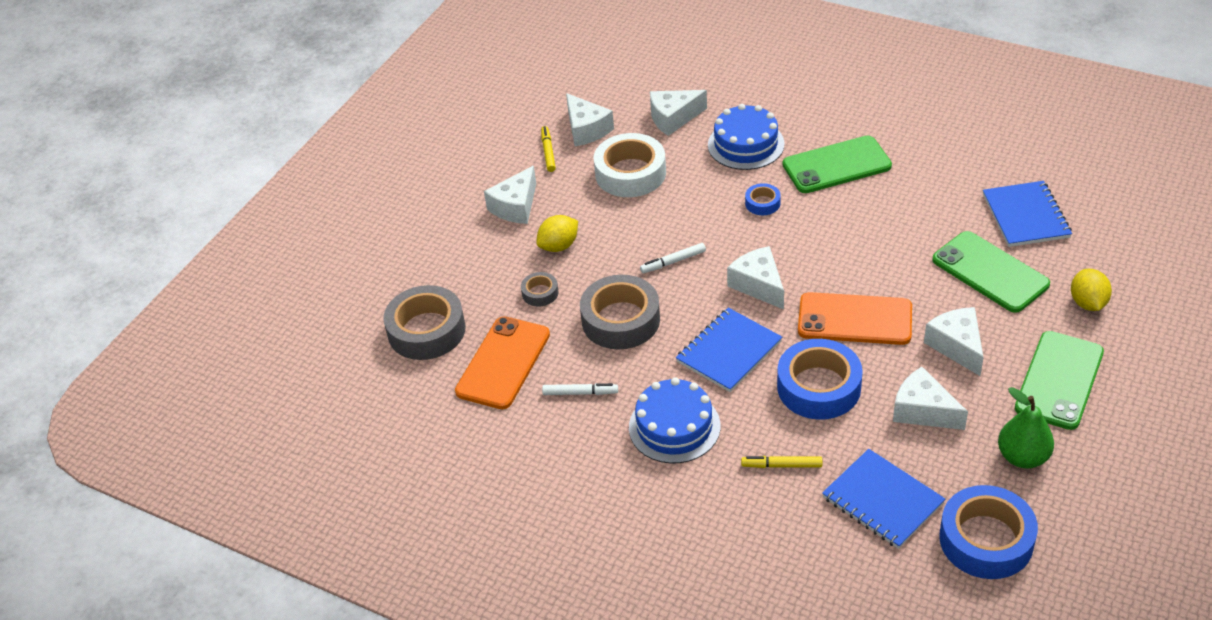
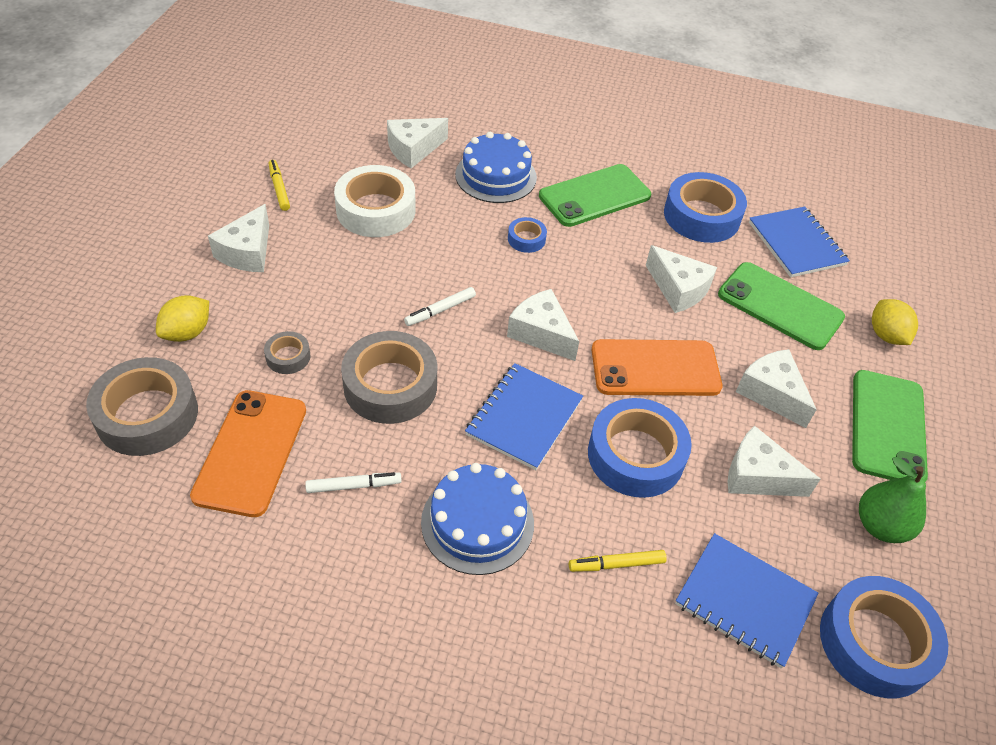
camera: 20 degrees left, 5 degrees up
yellow lemon [536,215,578,252] -> yellow lemon moved to [156,295,209,342]
white cheese [566,93,614,146] -> white cheese moved to [646,245,717,313]
none -> blue tape [664,172,747,243]

